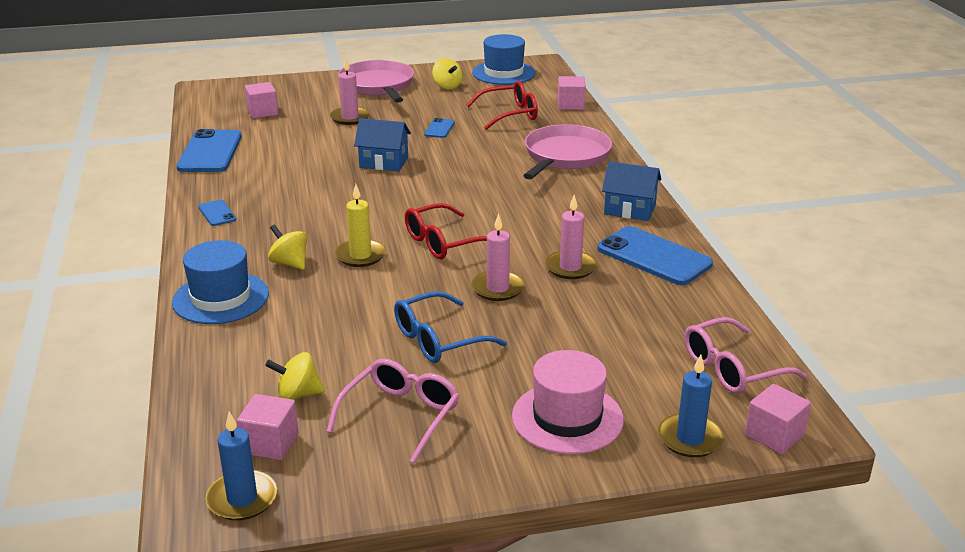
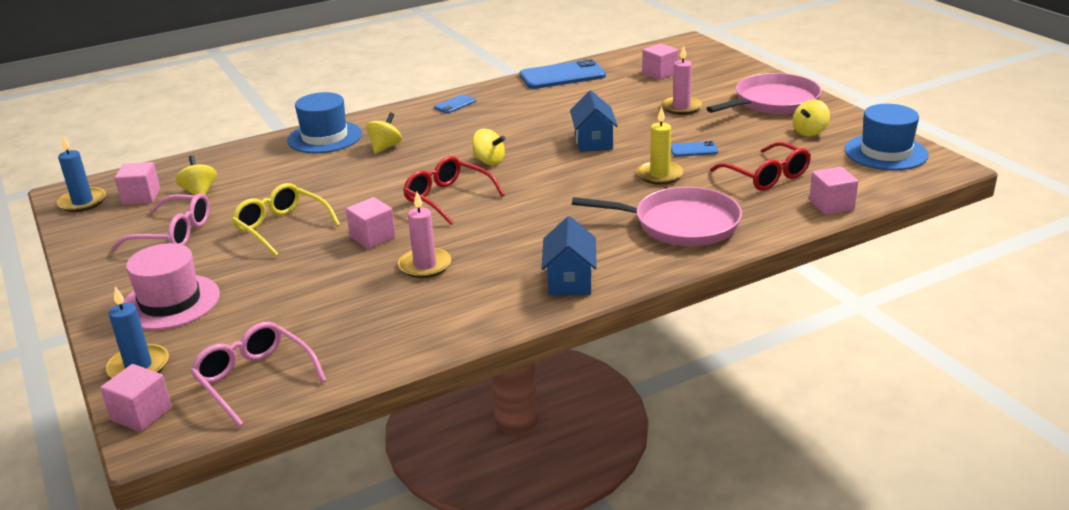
camera: 75 degrees right, 0 degrees up
yellow candle [335,184,386,267] -> yellow candle moved to [637,106,684,185]
blue glasses [394,291,507,363] -> yellow glasses [231,183,340,257]
pink candle [471,214,525,301] -> pink cube [346,197,396,249]
blue phone [597,226,713,285] -> none
none -> yellow spinning top [472,128,505,165]

